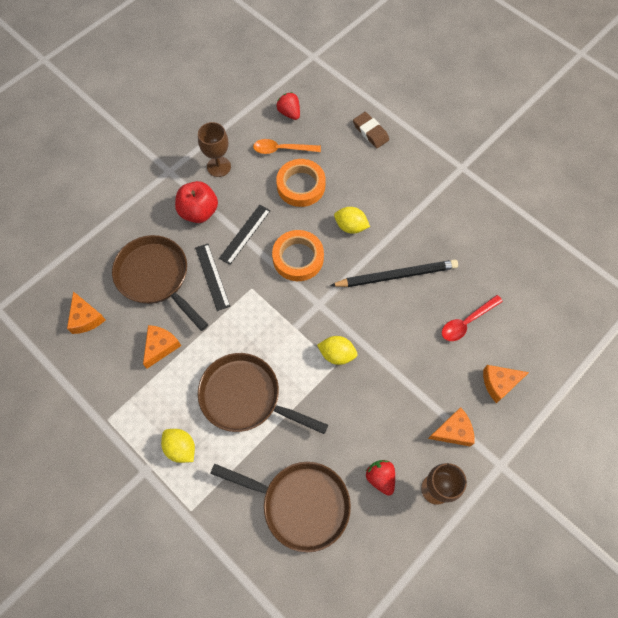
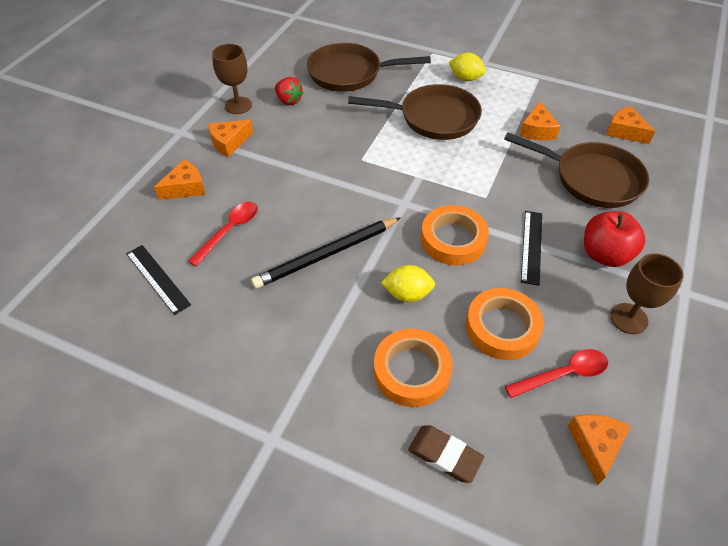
camera: 160 degrees right, 15 degrees down
black ruler [195,244,230,311] -> black ruler moved to [126,245,191,315]
orange spoon [253,139,321,154] -> red spoon [505,349,608,398]
red strawberry [277,92,300,120] -> orange cheese [568,414,631,486]
yellow lemon [317,336,357,365] -> none
none -> orange tape [374,329,453,407]

